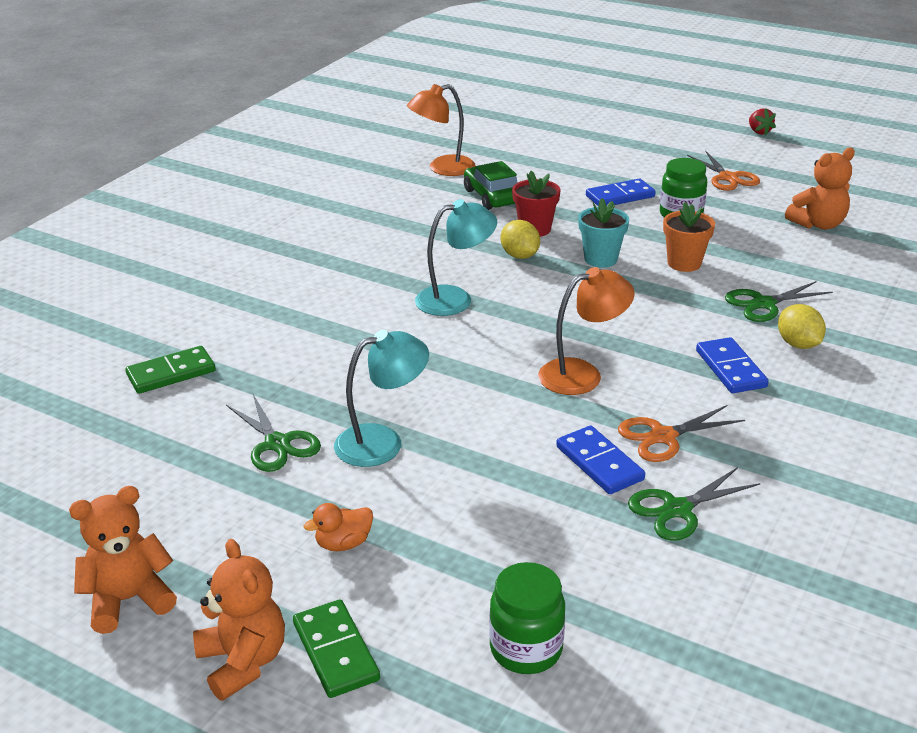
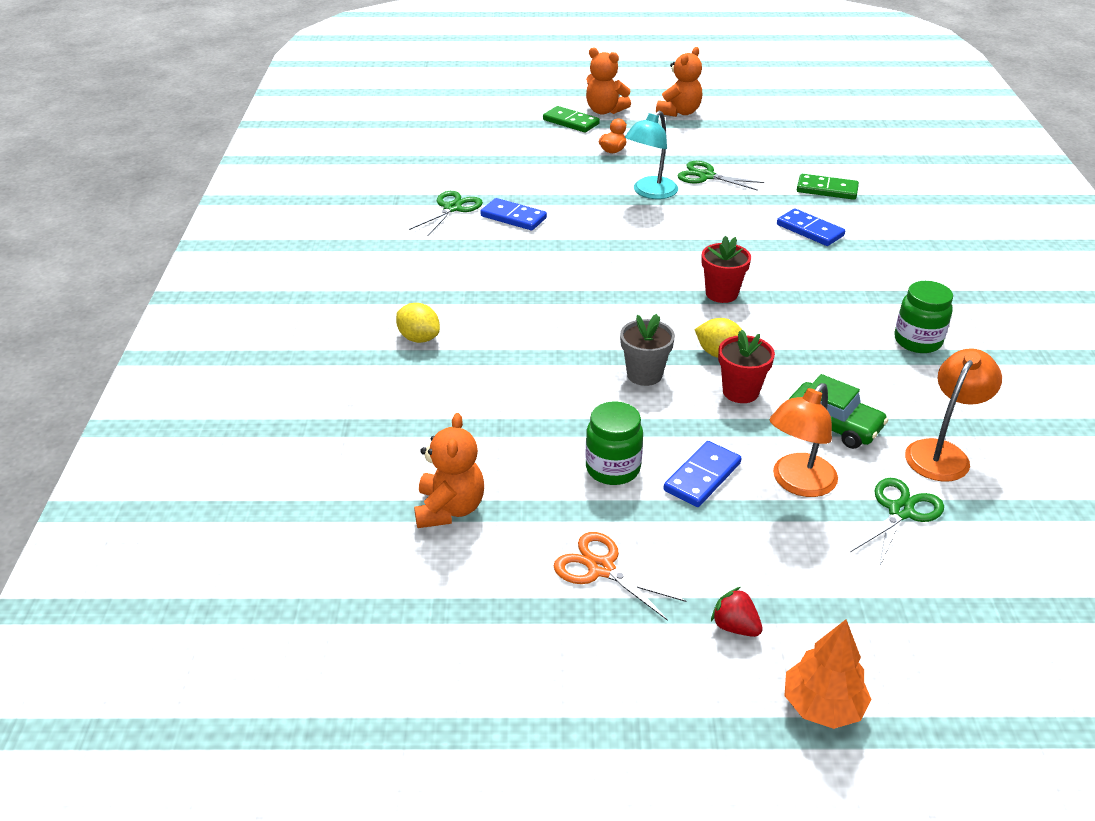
camera: 150 degrees right, 5 degrees up
green domino [125,346,216,394] -> green domino turned 75 degrees clockwise [797,174,859,200]
turquoise lamp [415,199,497,316] -> red flower pot [701,235,751,303]
green jar [489,562,565,674] -> green jar moved to [894,281,953,353]
orange lamp [538,267,635,395] -> orange lamp moved to [770,383,838,497]
turquoise flower pot [578,198,629,268] -> grey flower pot [620,314,675,386]
orange scissors [618,405,745,462] -> none
orange flower pot [663,202,715,272] -> none
blue domino [696,337,769,393] -> blue domino moved to [777,209,845,246]
green scissors [725,281,833,322] -> green scissors moved to [850,478,944,568]
red strawberry [749,108,776,136] -> red strawberry moved to [711,587,763,637]
orange teddy bear [785,147,855,230] -> orange teddy bear turned 150 degrees clockwise [414,413,484,528]
none -> orange tree [784,619,871,729]

